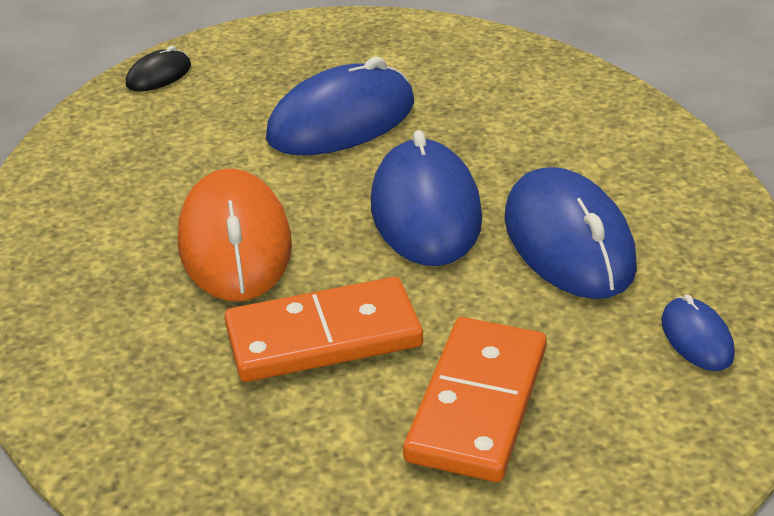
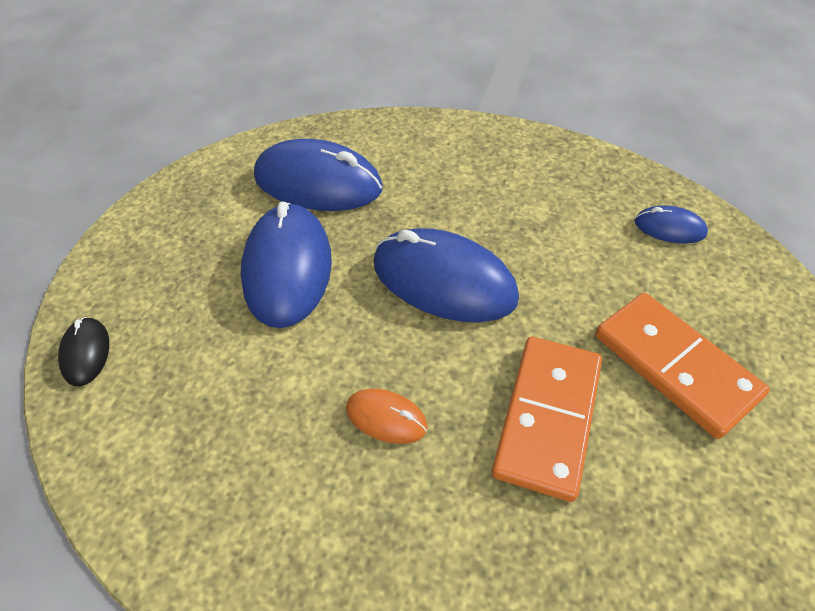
camera: 55 degrees left, 15 degrees up
orange mouse [178,169,292,301] -> orange mouse [346,389,428,444], size x0.48
blue mouse [505,167,637,299] -> blue mouse moved to [254,139,383,211]

